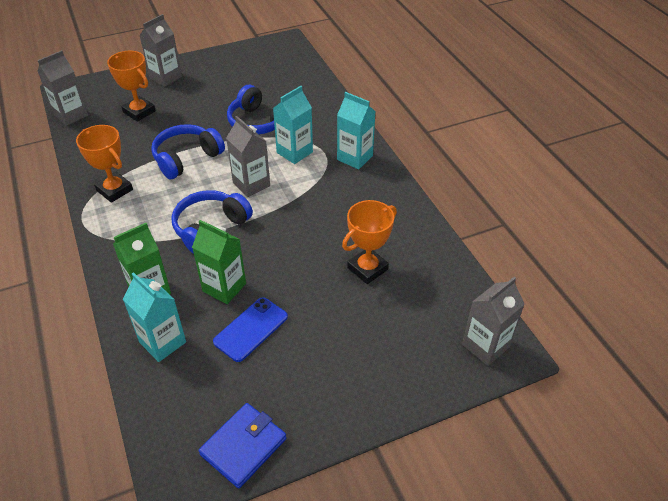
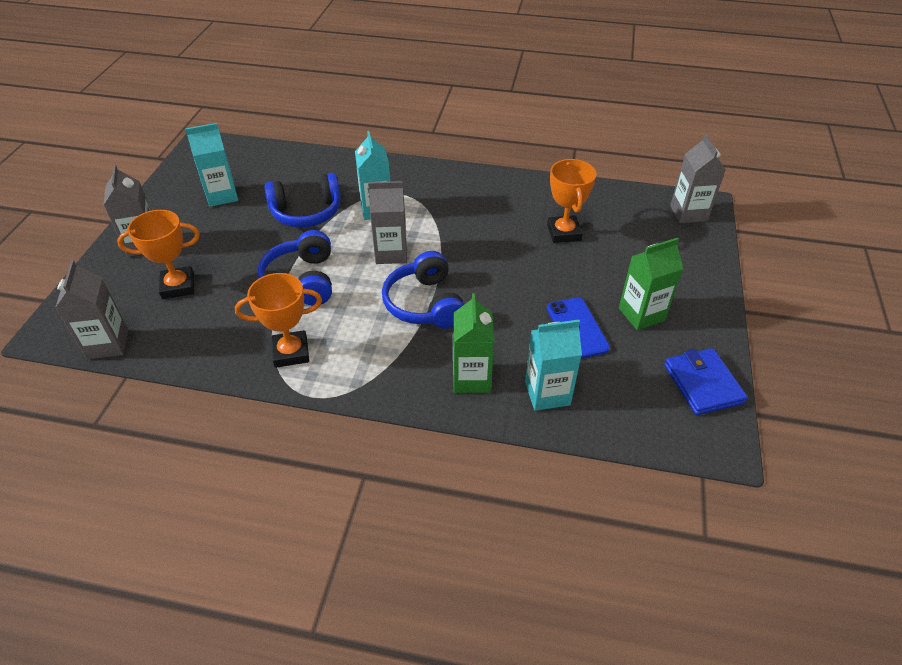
camera: 55 degrees left, 0 degrees up
green carton [192,220,246,304] -> green carton moved to [619,238,683,330]
turquoise carton [337,92,376,170] -> turquoise carton moved to [185,123,238,207]

